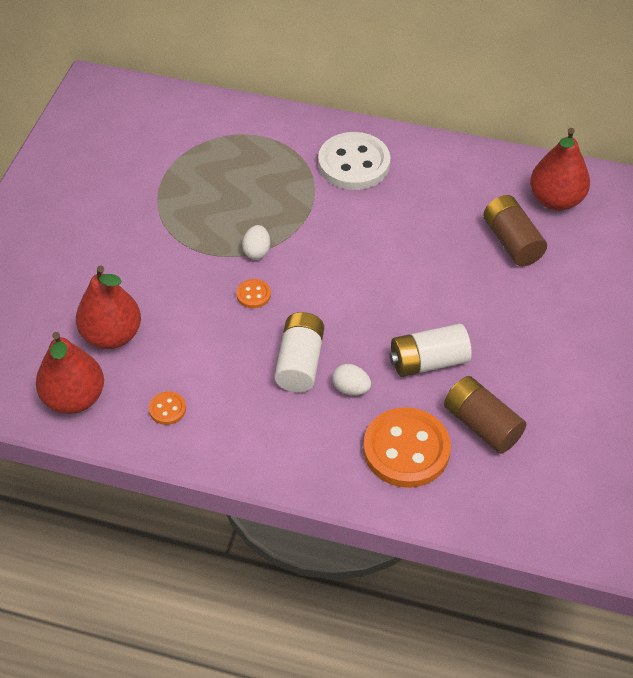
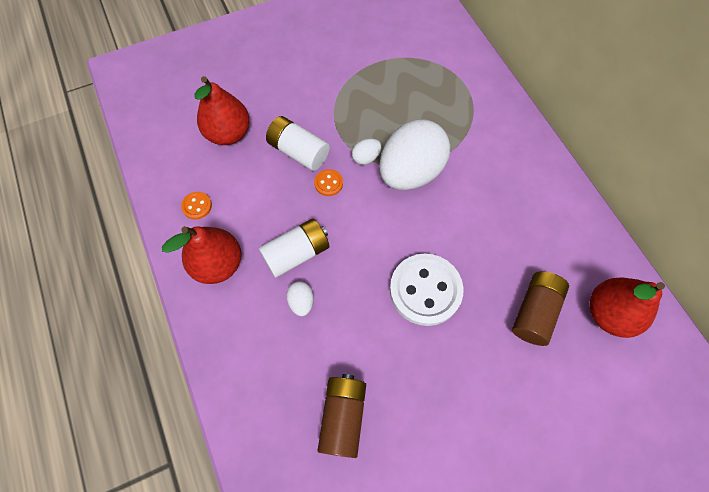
camera: 50 degrees right, 15 degrees up
red pear [36,332,104,414] -> red pear moved to [162,226,241,284]
white button [318,132,391,190] -> white button moved to [390,254,464,326]
orange button [363,407,451,488] -> none
white battery [389,323,472,377] -> white battery moved to [266,116,330,171]
none -> white egg [379,119,450,190]

